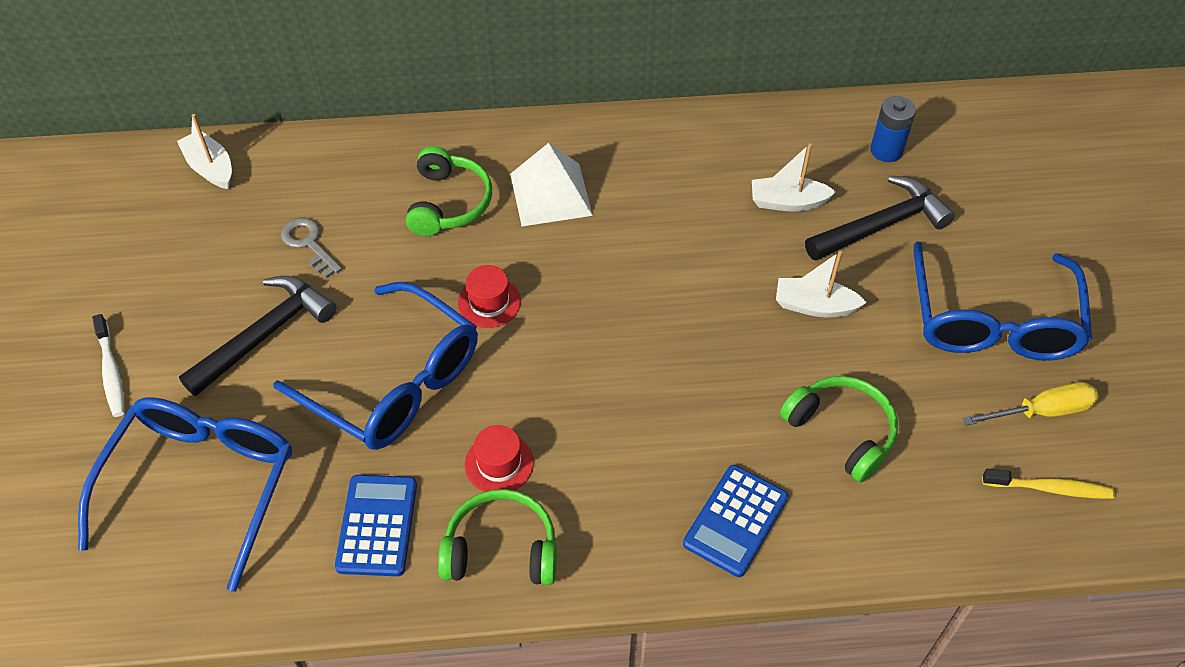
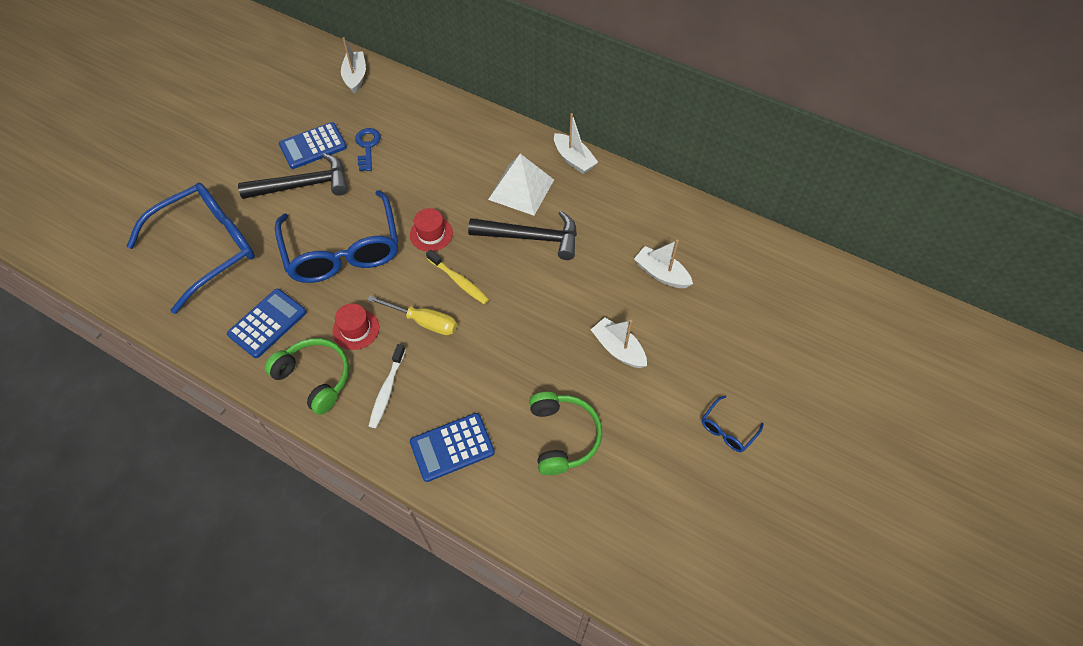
camera: 35 degrees right, 5 degrees up
white toothbrush [92,314,125,417] -> white toothbrush moved to [369,344,406,428]
grey key [281,217,342,278] -> blue key [355,128,381,171]
green headphones [406,146,492,236] -> none
black hammer [805,176,955,261] -> black hammer moved to [468,211,577,260]
blue battery [870,96,916,162] -> none
blue glasses [914,242,1092,360] -> blue glasses [702,396,764,452], size x0.41
yellow screwdriver [963,382,1099,426] -> yellow screwdriver moved to [367,295,457,335]
yellow toothbrush [982,468,1115,499] -> yellow toothbrush moved to [426,250,489,304]
none -> blue calculator [279,122,347,169]
none -> white boat [554,113,598,174]

